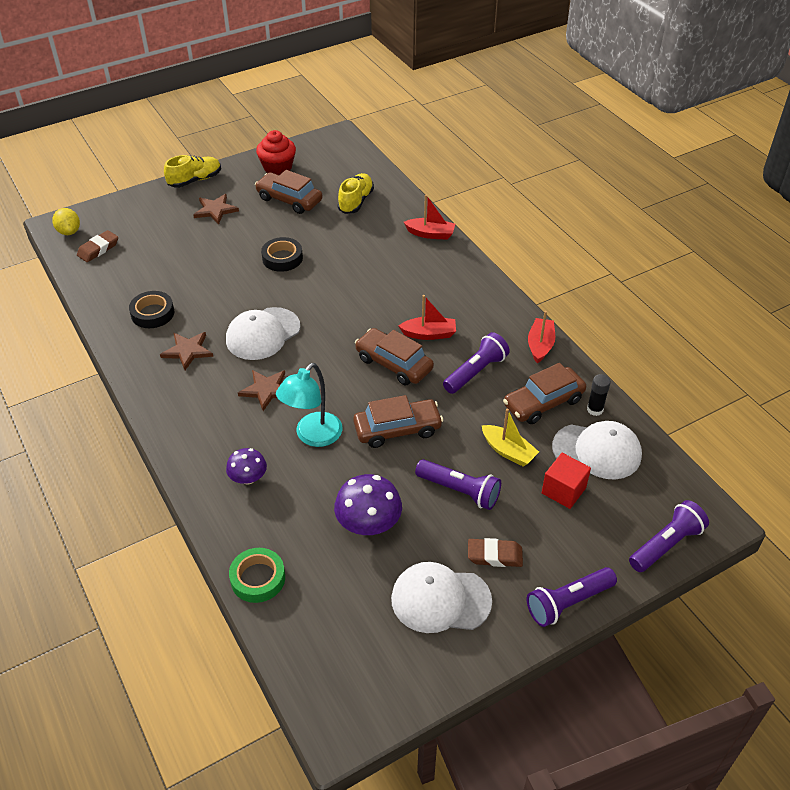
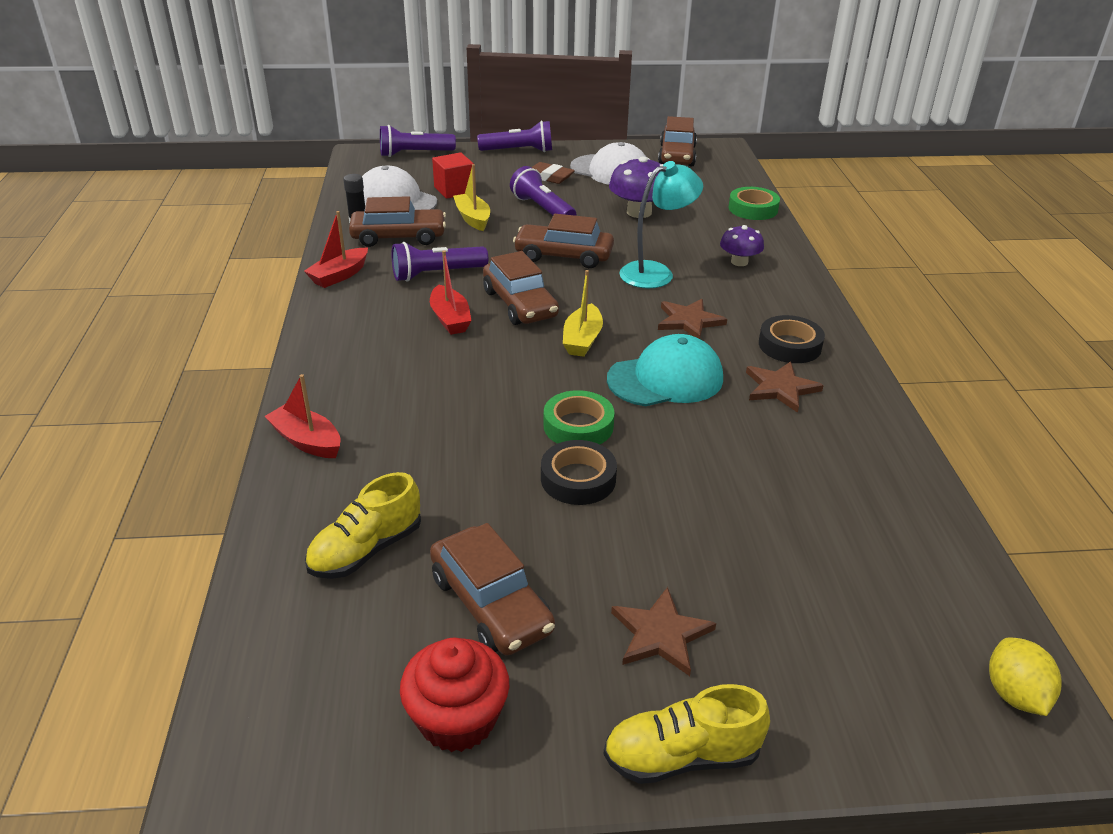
camera: 155 degrees left, 10 degrees down
brown eraser [77,230,118,262] -> none
black tape [129,291,174,328] -> black tape moved to [759,315,825,363]
white cap [226,307,300,360] -> turquoise cap [607,334,723,406]
red boat [399,295,456,340] -> red boat turned 135 degrees counterclockwise [430,250,472,335]
none -> green tape [544,390,615,444]
none -> yellow boat [563,270,603,357]
none -> brown car [658,116,697,167]

